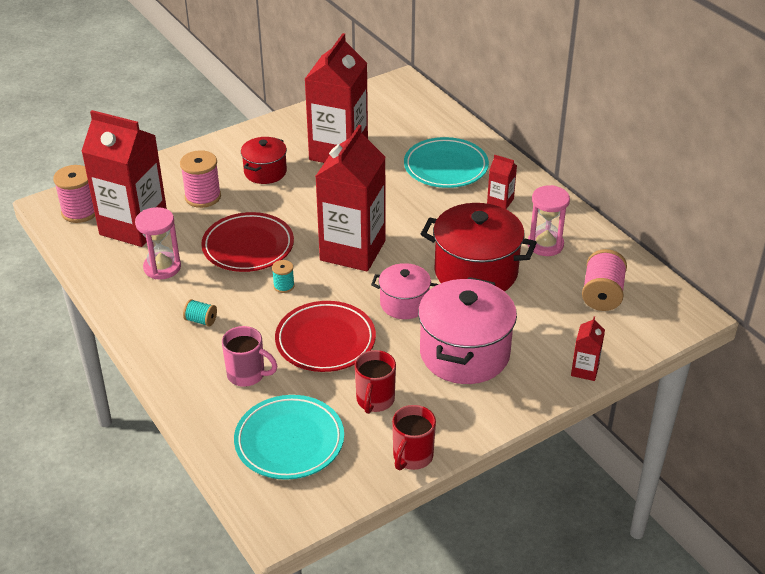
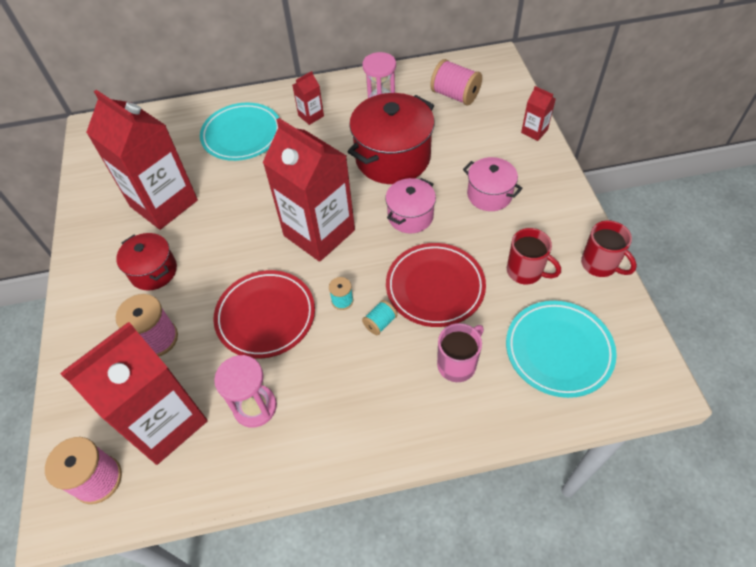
camera: 65 degrees left, 15 degrees up
turquoise spool [183,299,217,327] -> turquoise spool moved to [362,300,397,335]
pink pot [418,277,517,384] -> pink pot [463,157,523,211], size x0.57

